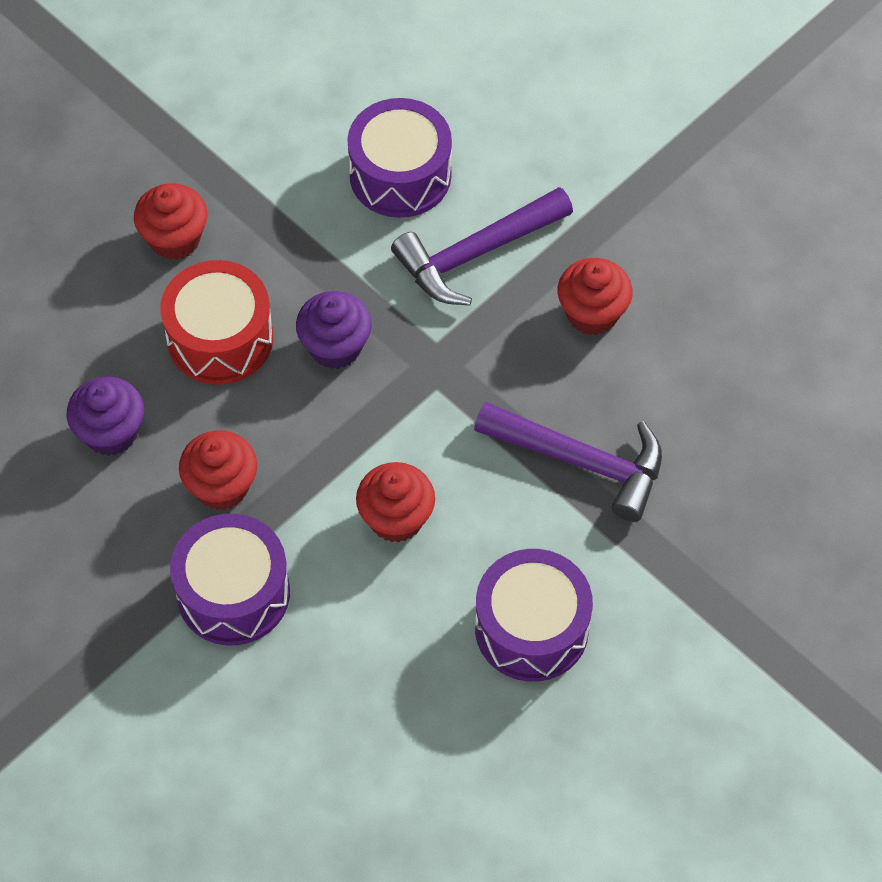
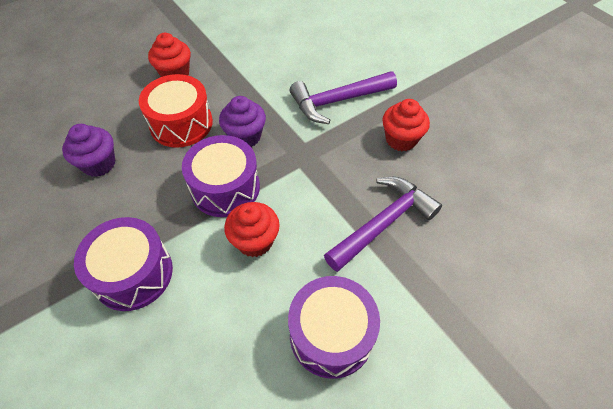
camera: 10 degrees right, 5 degrees down
red cupcake [179,430,257,510] -> none
purple drum [347,98,452,218] -> purple drum moved to [182,135,260,217]
purple hammer [474,402,662,522] -> purple hammer turned 75 degrees counterclockwise [324,177,442,272]

